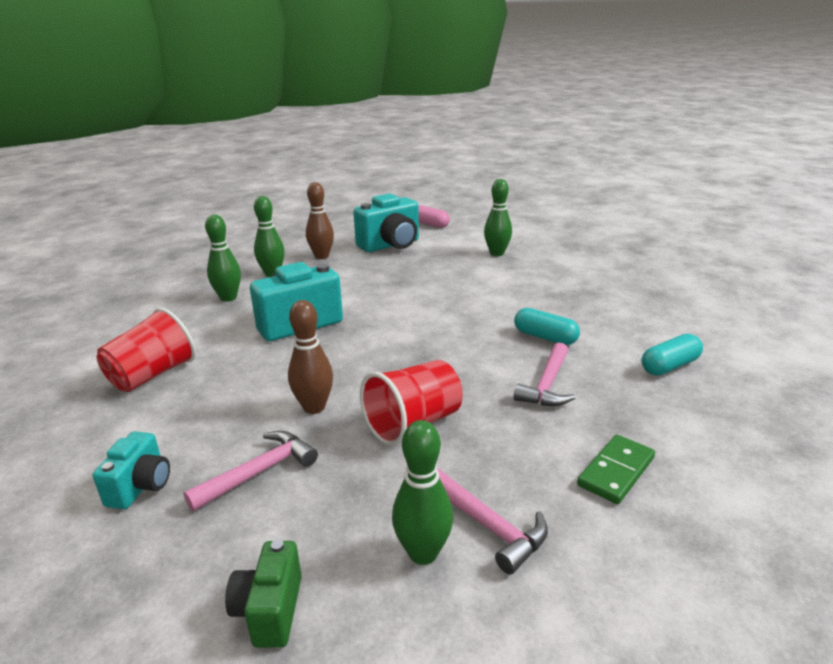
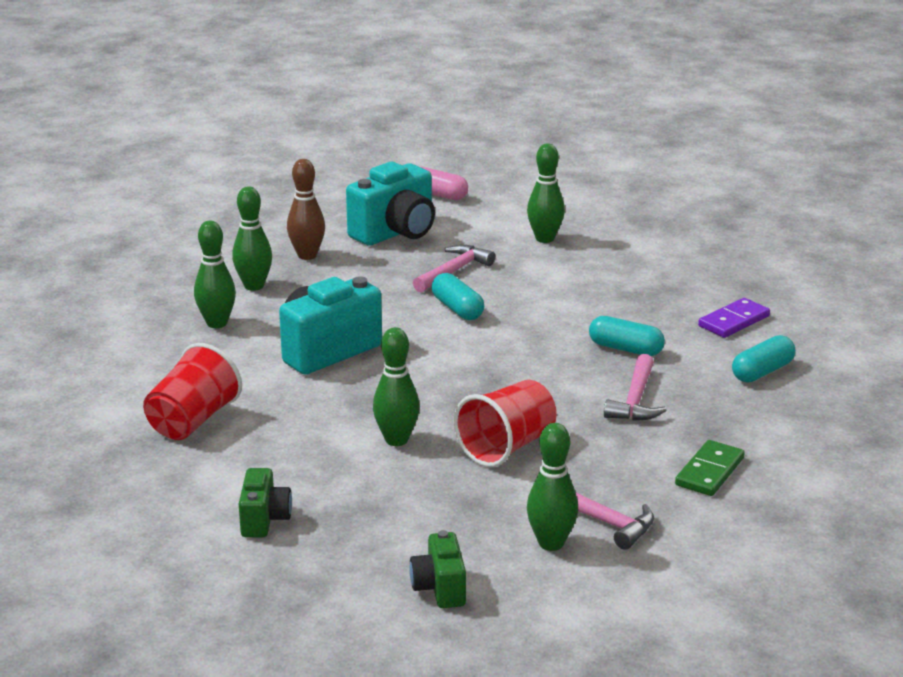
camera: 10 degrees left, 0 degrees up
turquoise camera [93,431,170,509] -> green camera [239,468,292,537]
pink hammer [183,431,318,511] -> pink hammer moved to [413,245,495,293]
brown bowling pin [288,300,333,414] -> green bowling pin [373,327,420,446]
none -> turquoise capsule [432,273,484,320]
none -> purple domino [698,298,770,338]

